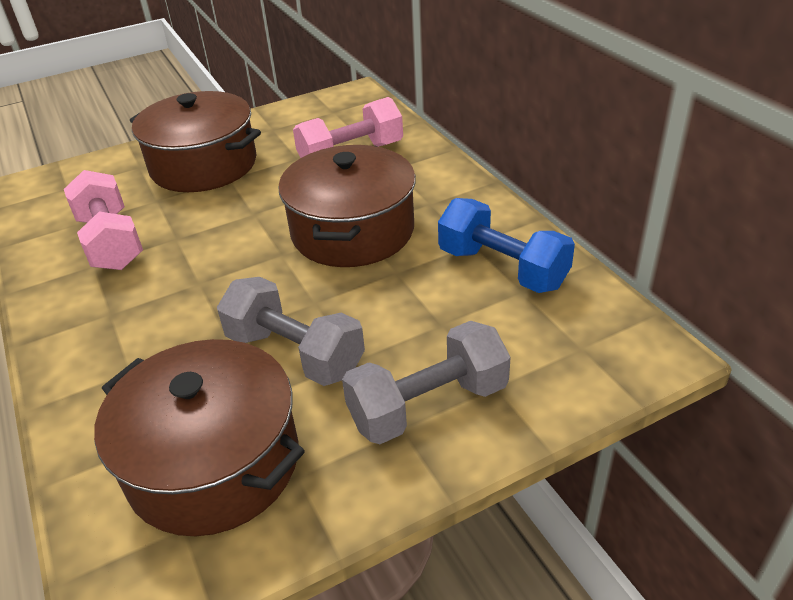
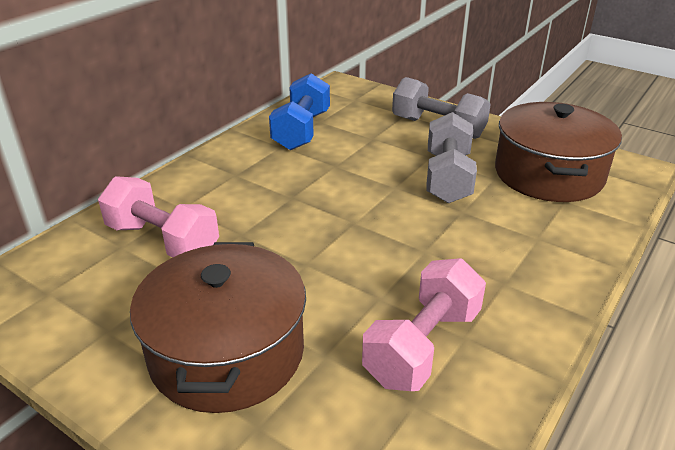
camera: 120 degrees left, 5 degrees down
brown pot [278,145,416,267] -> none

